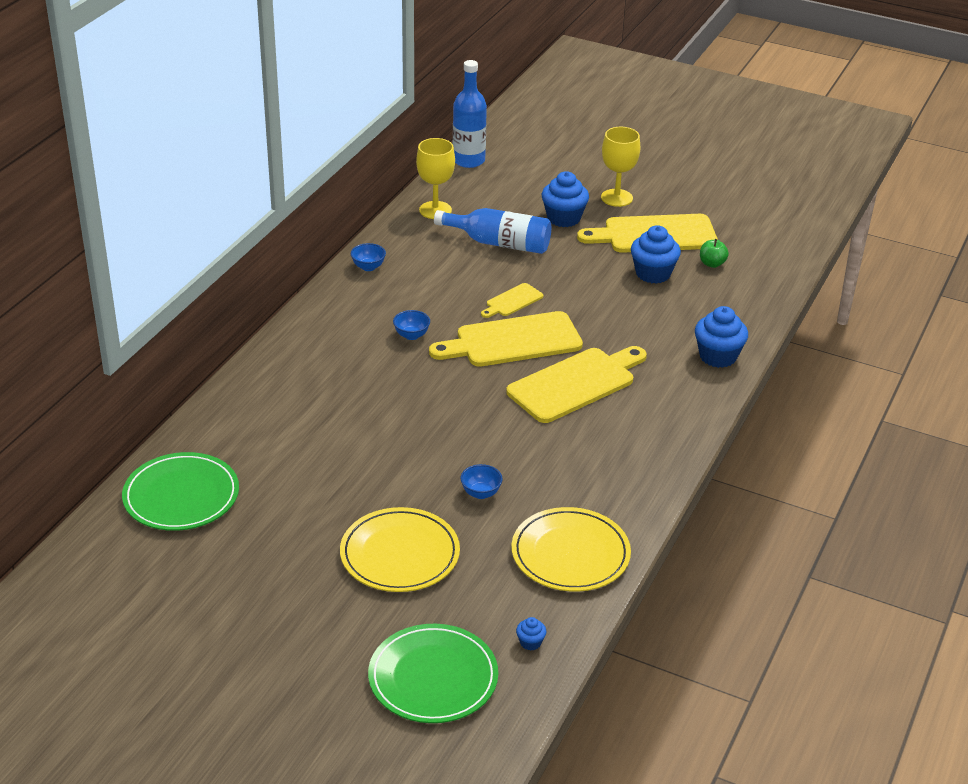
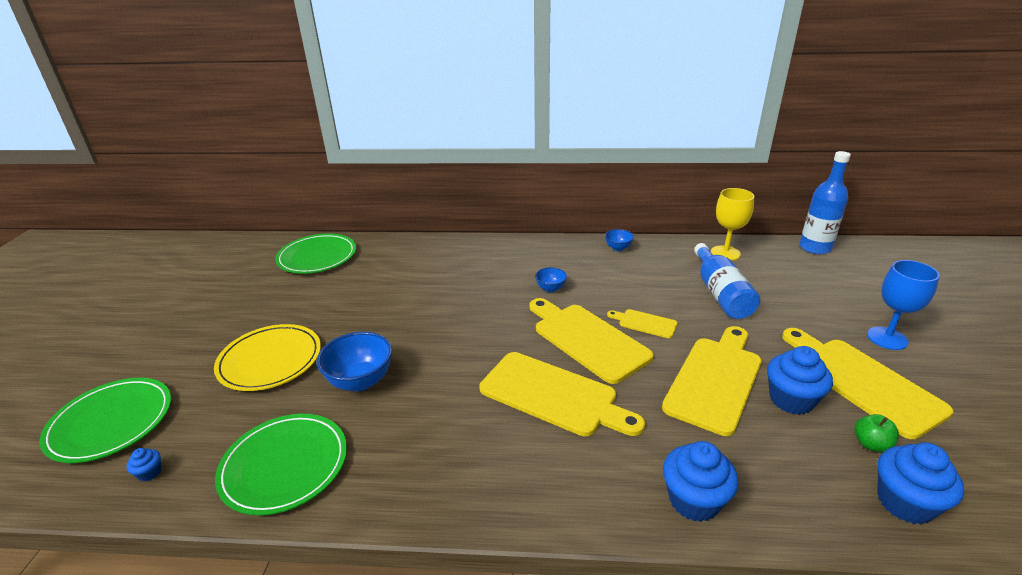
camera: 70 degrees right, 5 degrees down
blue bowl [460,464,503,499] -> blue bowl [316,332,392,392], size x1.85
yellow plate [511,507,631,592] -> green plate [215,414,347,515]
blue cupcake [542,171,589,227] -> blue cupcake moved to [877,442,964,525]
yellow goblet [601,127,640,207] -> blue goblet [867,260,940,350]
none -> yellow cutting board [662,326,762,436]

